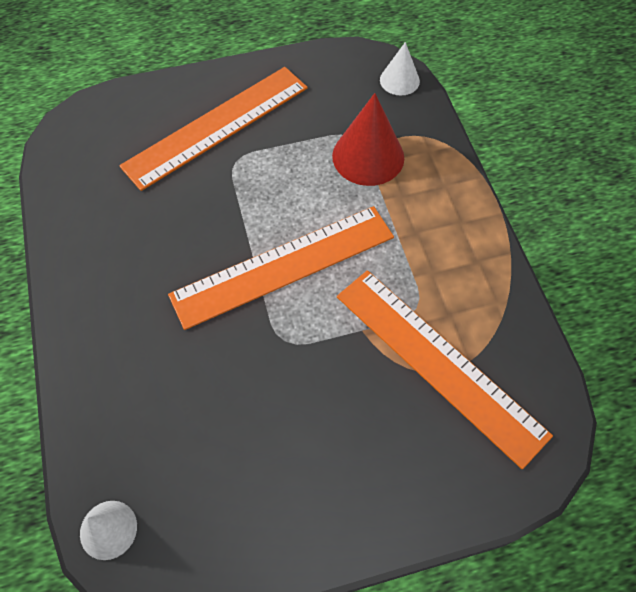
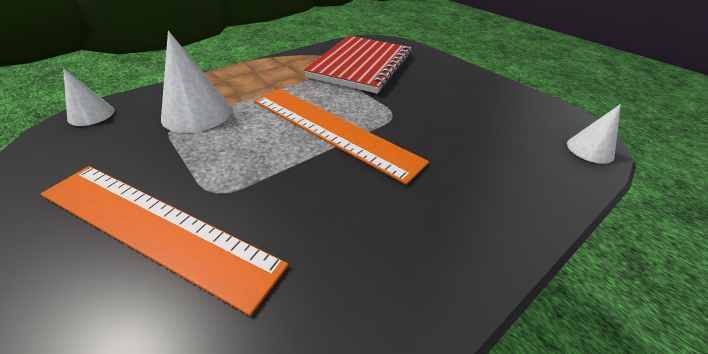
camera: 115 degrees left, 20 degrees down
red cone [332,93,404,186] -> white cone [161,31,232,133]
orange ruler [337,270,553,469] -> red notebook [304,36,412,94]

